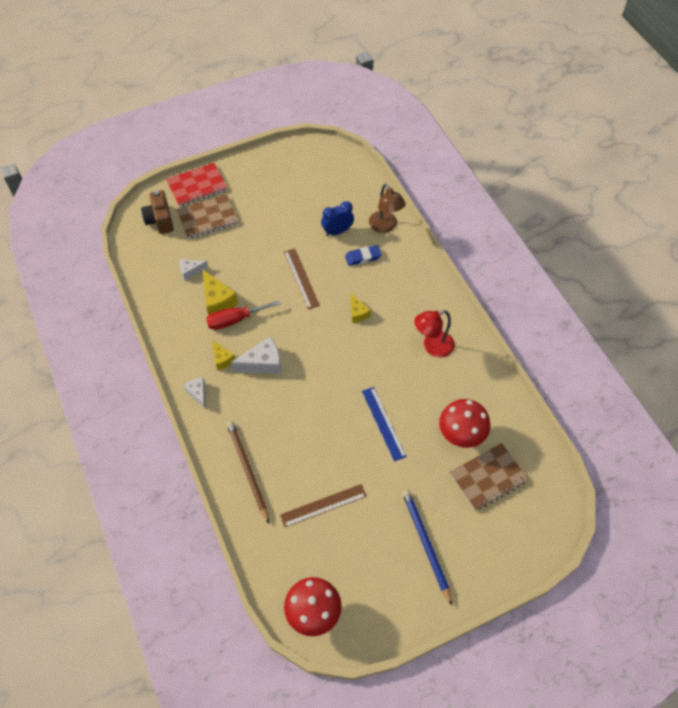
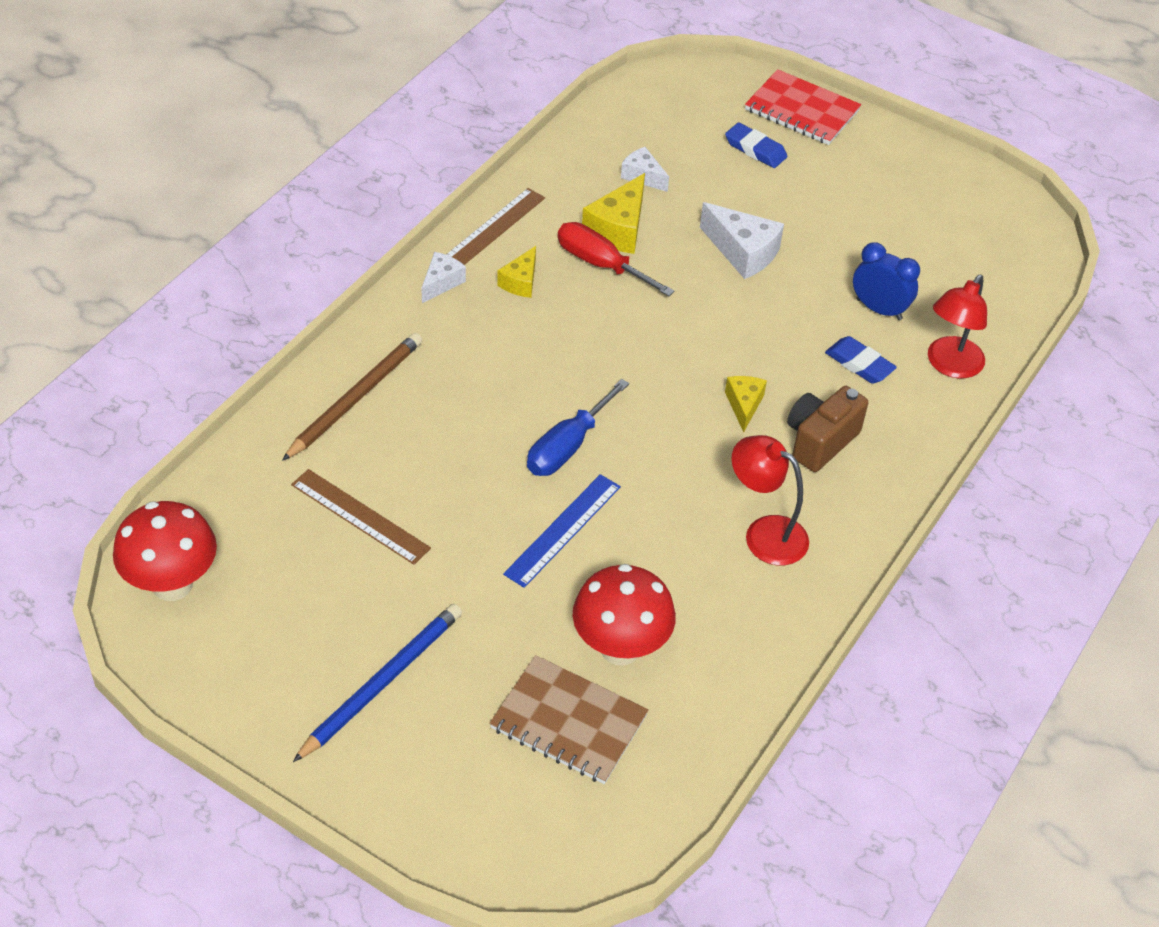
camera: 55 degrees right, 10 degrees down
brown camera [141,190,174,234] -> brown camera moved to [787,386,868,472]
brown notebook [177,195,239,239] -> blue eraser [725,122,787,168]
white cheese [231,337,281,374] -> white cheese moved to [700,202,784,279]
brown ruler [284,249,320,310] -> brown ruler moved to [446,188,545,265]
yellow cheese [350,294,371,323] -> yellow cheese turned 150 degrees clockwise [725,376,767,433]
brown lamp [369,184,406,233] -> red lamp [928,275,987,378]
none -> blue screwdriver [527,379,629,476]

